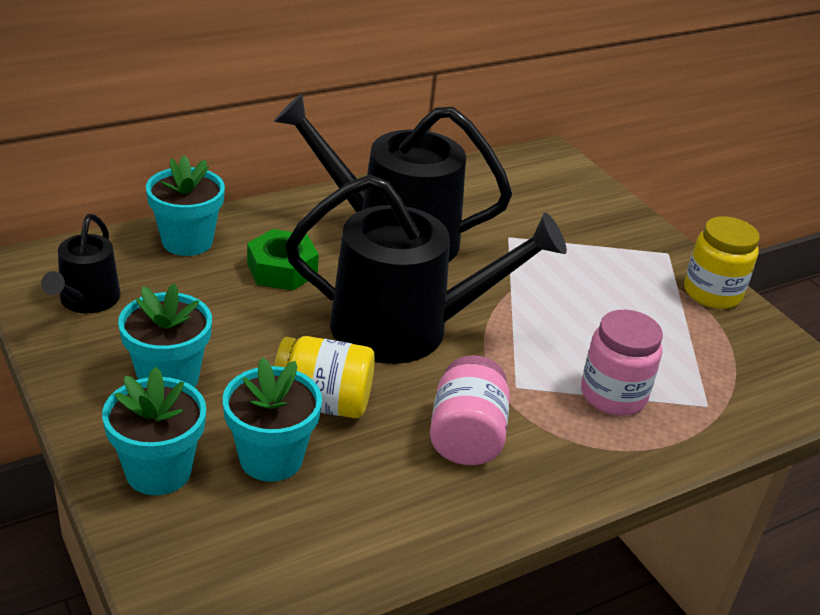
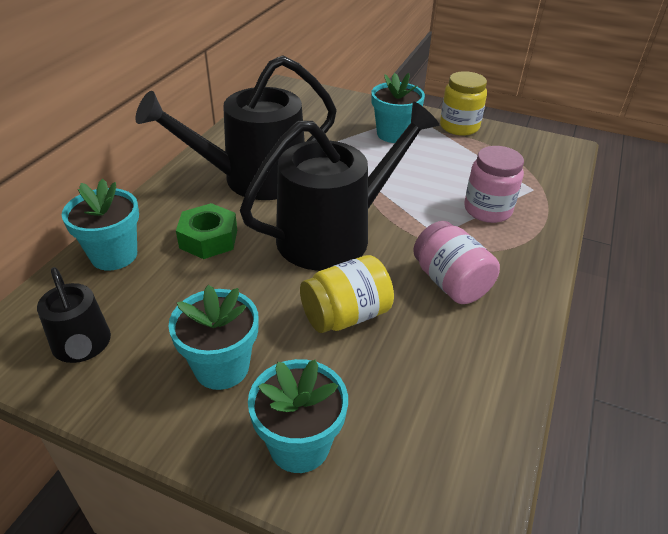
camera: 35 degrees left, 5 degrees up
turquoise flower pot [223,357,322,482] -> turquoise flower pot moved to [371,73,425,143]

